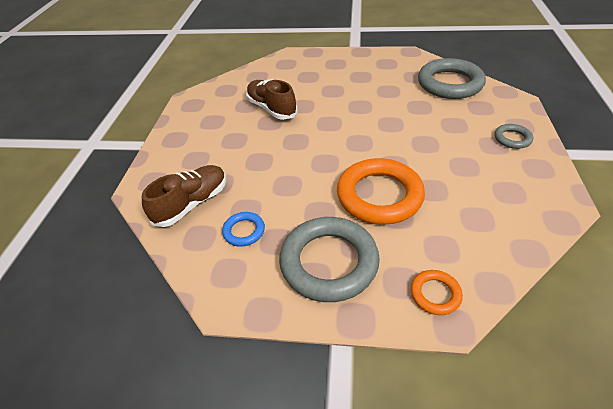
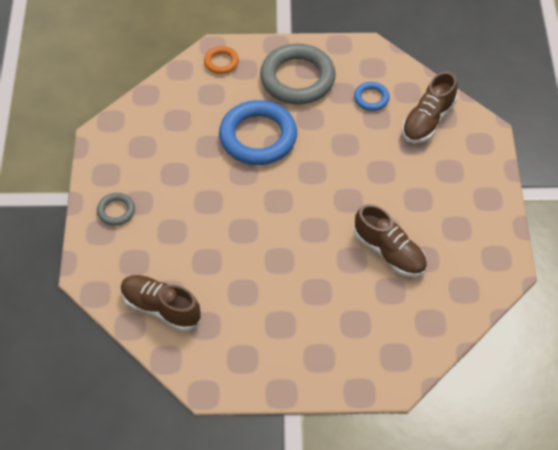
camera: 170 degrees right, 10 degrees up
orange ring [337,158,425,225] -> blue ring [219,100,297,165]
grey ring [418,58,486,99] -> brown shoe [121,275,201,331]

